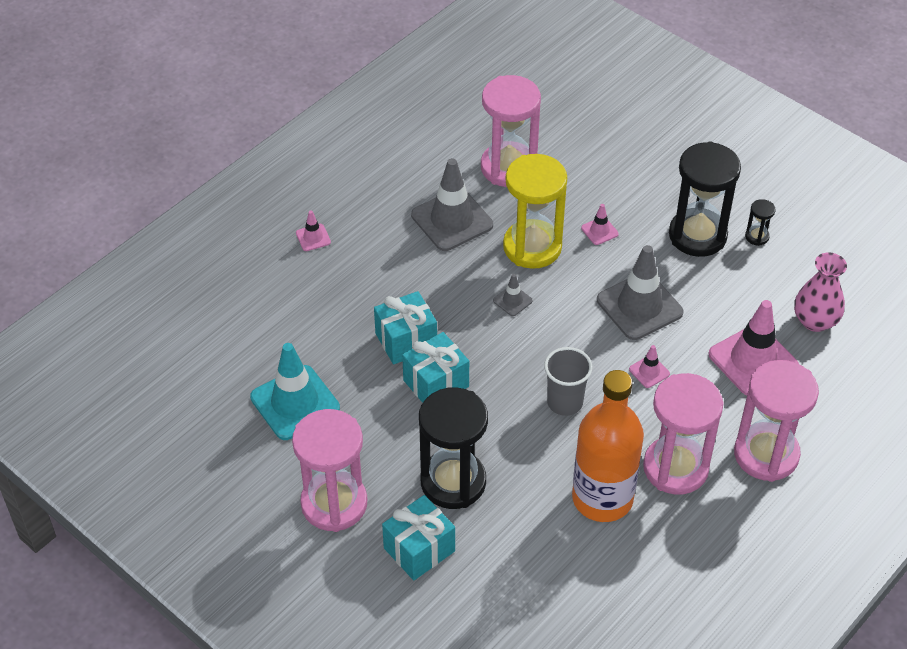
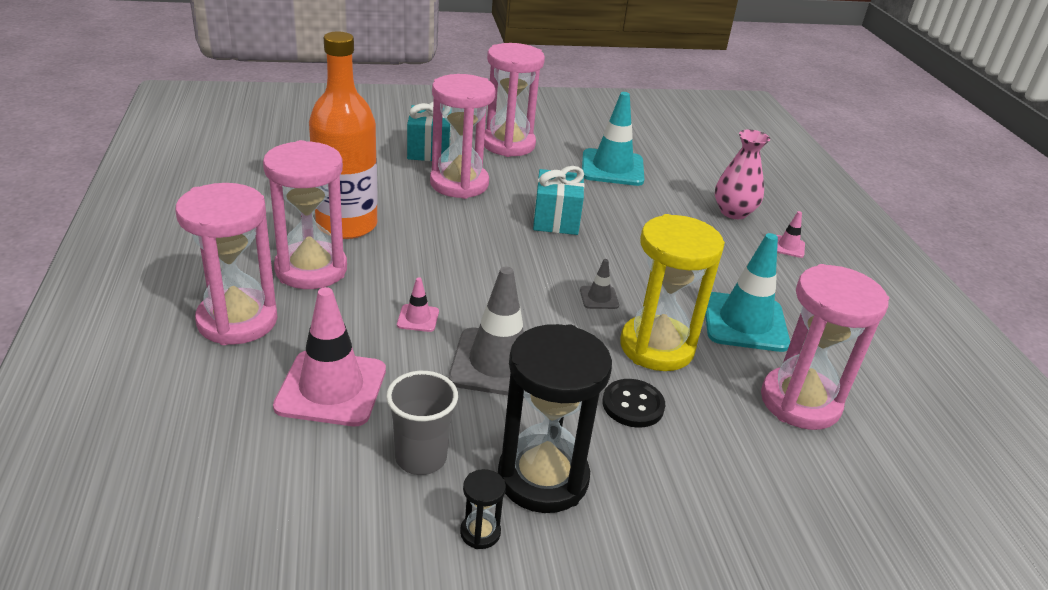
camera: 125 degrees right, 15 degrees down
turquoise gift [374,291,437,364] -> none
grey traffic cone [411,158,493,251] -> turquoise traffic cone [705,233,790,352]
black hourglass [419,387,488,509] -> pink hourglass [430,74,496,199]
grey cup [544,347,593,416] -> grey cup moved to [386,371,458,475]
pink traffic cone [581,204,619,245] -> black button [603,379,665,428]
pink vase [794,252,847,332] -> pink vase moved to [715,129,770,219]

